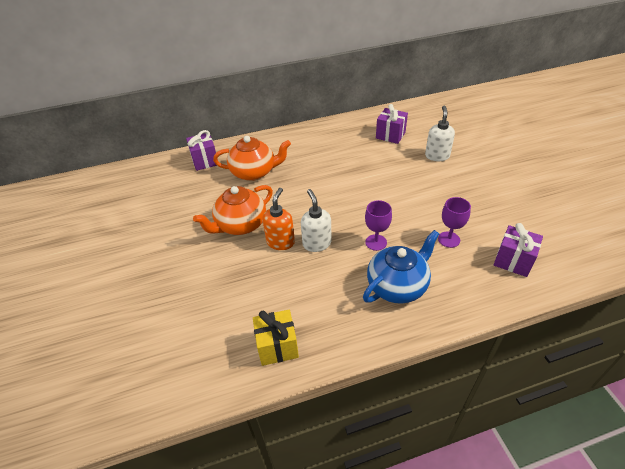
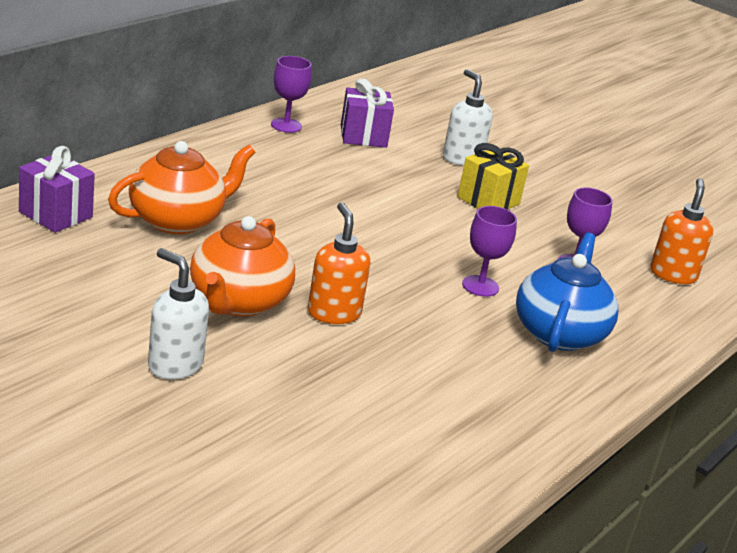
camera: 40 degrees left, 15 degrees down
yellow gift [253,310,299,366] -> yellow gift moved to [458,143,529,210]
white soap dispenser [301,189,332,252] -> white soap dispenser moved to [148,248,209,380]
purple gift [494,223,543,277] -> orange soap dispenser [650,178,713,284]
none -> purple goblet [271,56,312,133]

